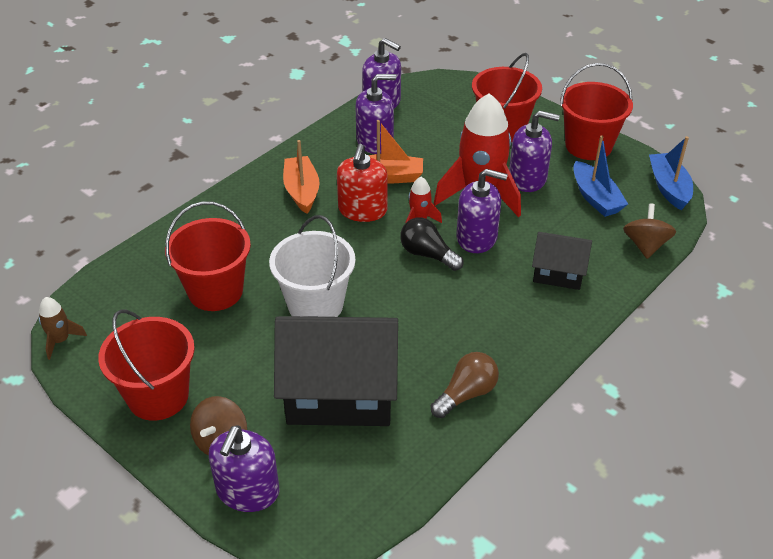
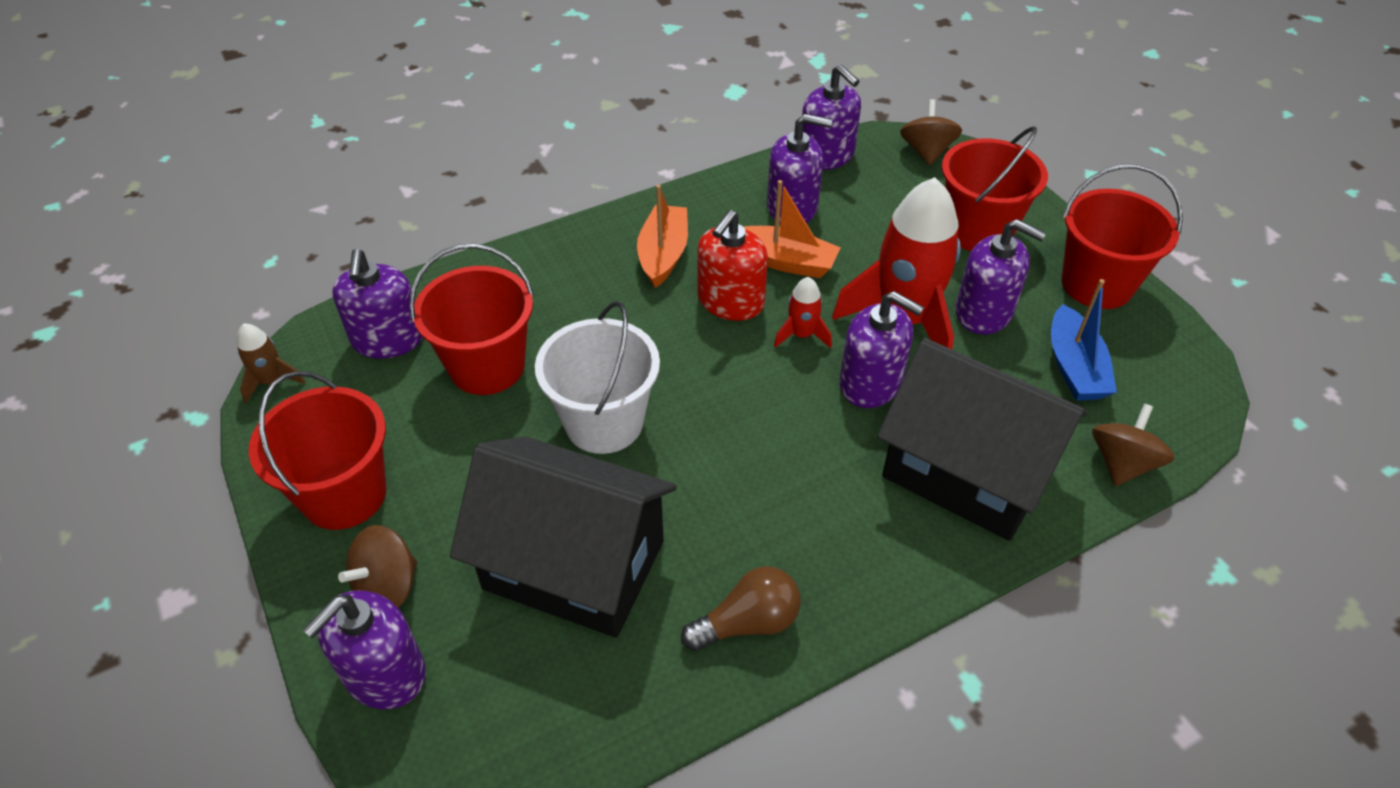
camera: 20 degrees right, 5 degrees up
black light bulb [400,217,464,271] -> none
black house [532,232,592,290] -> black house [877,338,1088,541], size x1.93
blue boat [649,136,693,210] -> none
none -> purple soap dispenser [332,249,422,359]
none -> brown spinning top [900,99,962,165]

